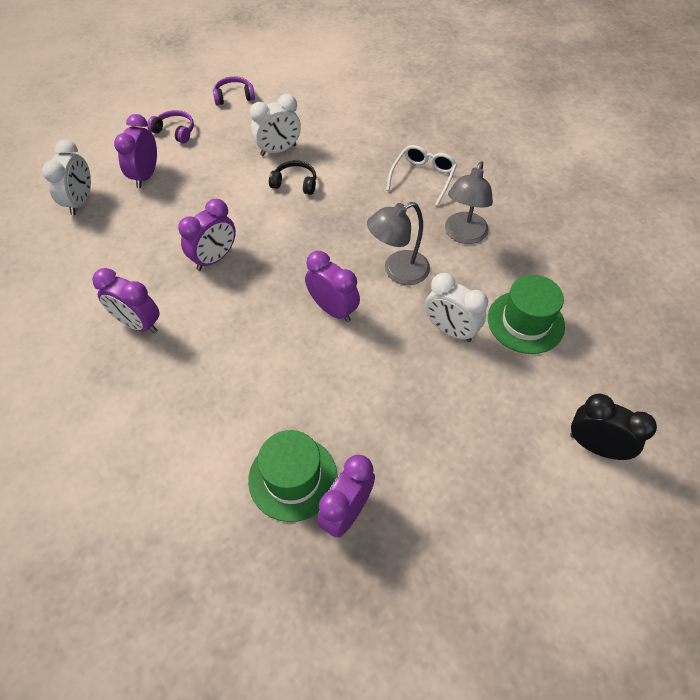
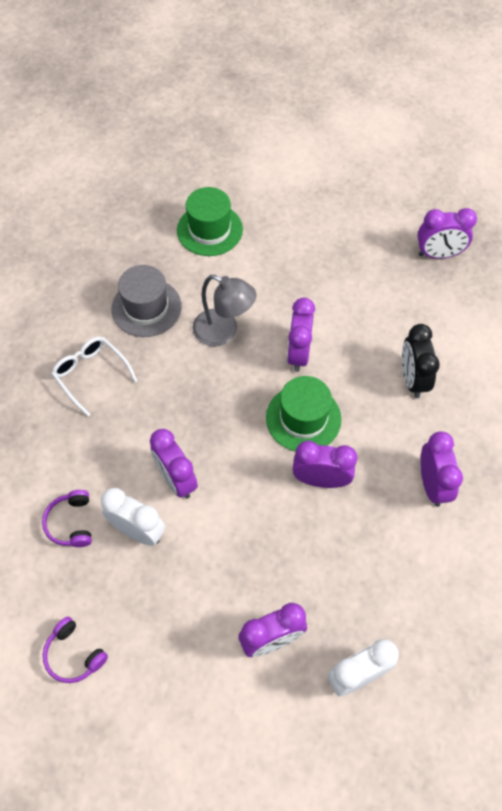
camera: 125 degrees left, 5 degrees up
purple headphones [147,110,194,143] -> purple headphones moved to [42,490,92,547]
green hat [248,430,337,522] -> green hat moved to [266,376,341,452]
black headphones [269,160,316,195] -> purple clock [150,429,198,499]
white glasses [386,145,457,206] -> white glasses turned 60 degrees clockwise [51,336,138,417]
white clock [425,273,488,342] -> none
grey lamp [445,161,493,244] -> grey hat [111,265,181,337]
black clock [570,394,657,460] -> black clock moved to [402,324,440,398]

